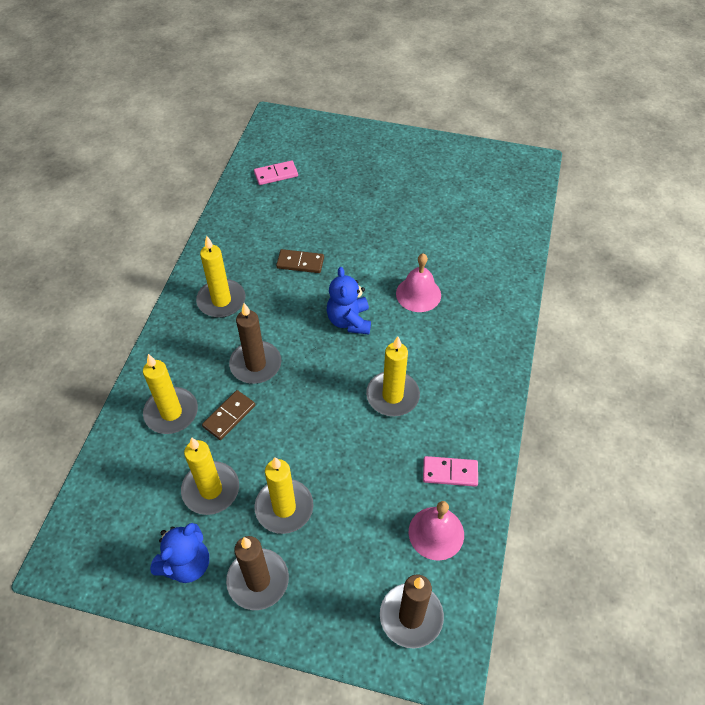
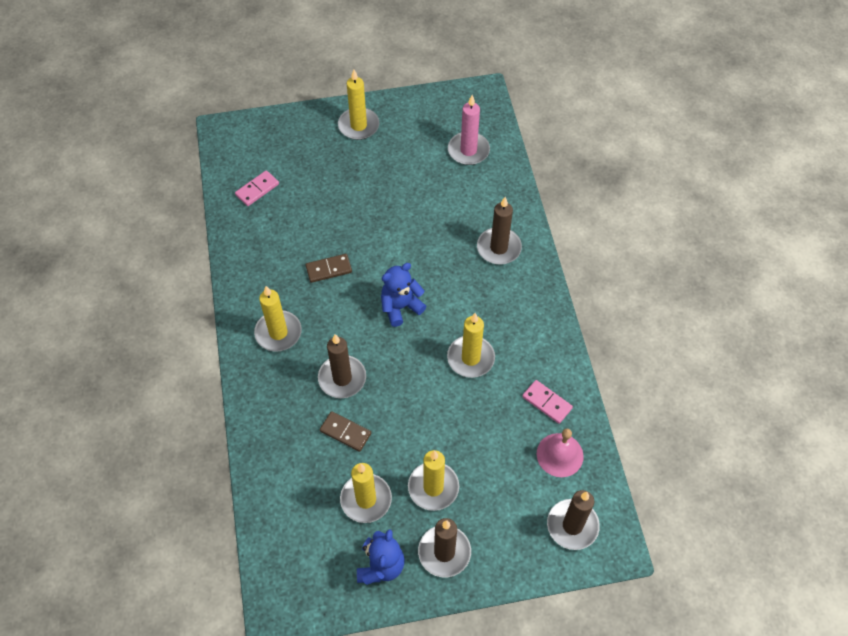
camera: 25 degrees left, 5 degrees up
yellow candle [143,354,198,434] -> yellow candle moved to [338,70,379,140]
brown domino [202,390,255,440] -> brown domino turned 75 degrees counterclockwise [320,411,371,452]
blue teddy bear [327,267,371,335] -> blue teddy bear turned 90 degrees clockwise [381,263,426,327]
pink bell [396,253,441,312] -> none
pink domino [423,456,478,487] -> pink domino turned 60 degrees clockwise [522,380,573,424]
none -> pink candle [448,95,490,165]
none -> brown candle [477,197,522,265]

